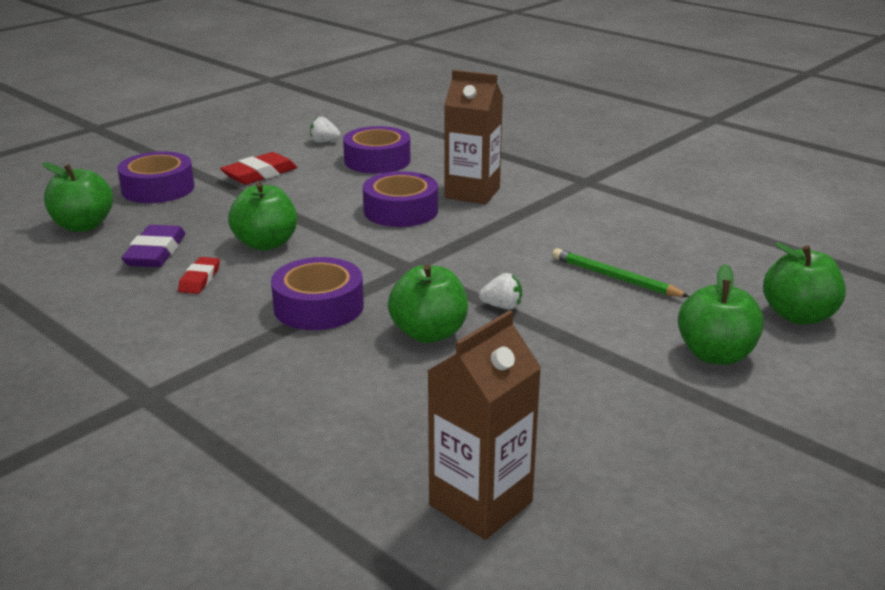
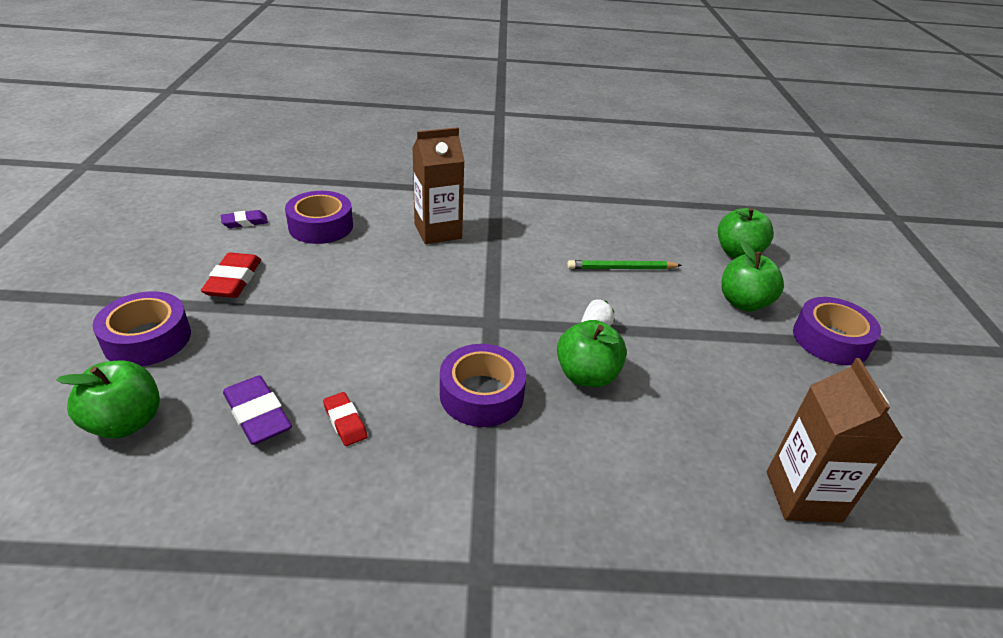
camera: 45 degrees left, 10 degrees up
green apple [228,182,297,251] -> none
white strawberry [310,117,341,143] -> purple eraser [221,210,268,228]
purple tape [363,171,438,227] -> purple tape moved to [793,297,881,365]

